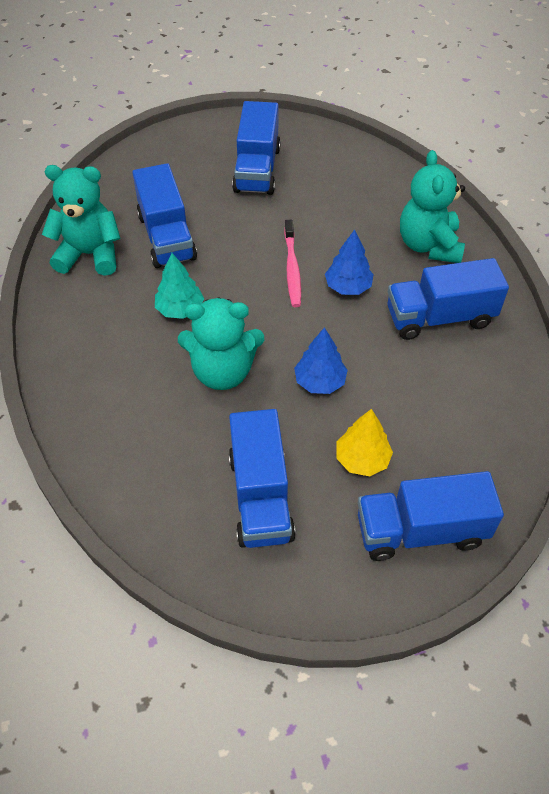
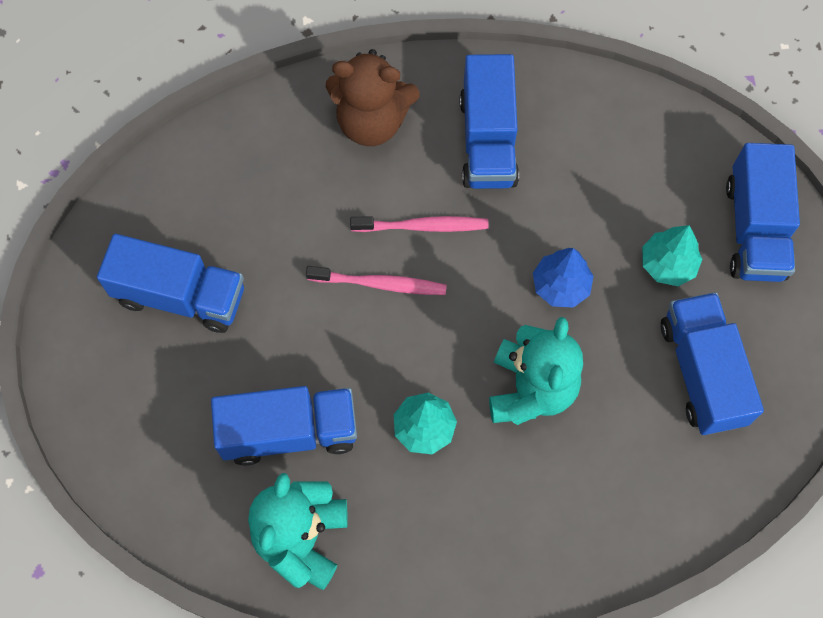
camera: 80 degrees left, 15 degrees up
blue truck [229,409,296,548] -> blue truck turned 105 degrees counterclockwise [661,292,764,435]
blue tree [325,229,374,295] -> pink toothbrush [350,216,489,232]
yellow tree [336,409,393,476] -> turquoise tree [642,225,702,286]
turquoise teddy bear [400,150,465,263] -> brown teddy bear [326,49,420,146]

